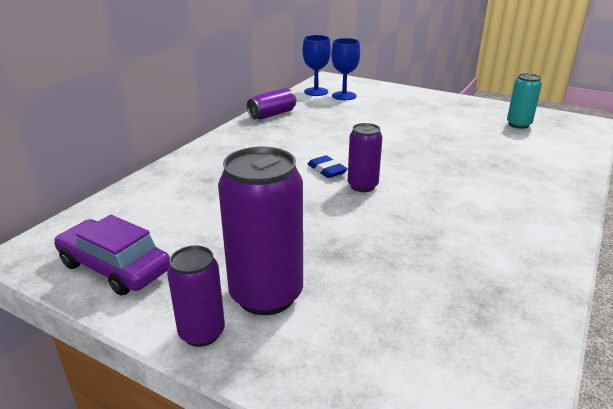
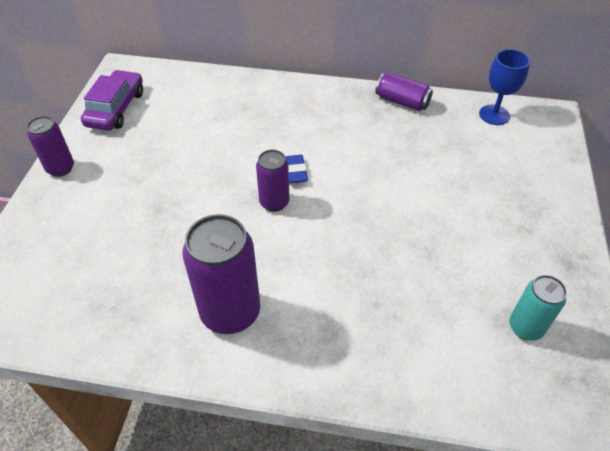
camera: 70 degrees right, 20 degrees up
purple can [218,147,303,315] -> purple can moved to [182,214,260,334]
blue eraser [307,155,348,178] -> blue eraser turned 45 degrees counterclockwise [285,155,308,183]
blue goblet [331,38,360,100] -> none

